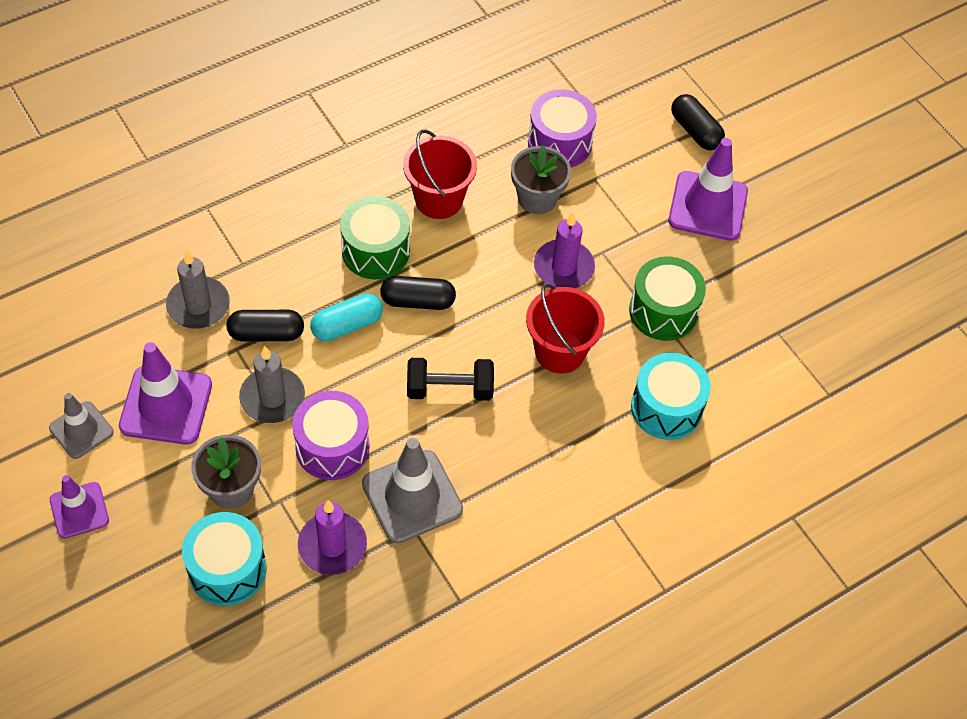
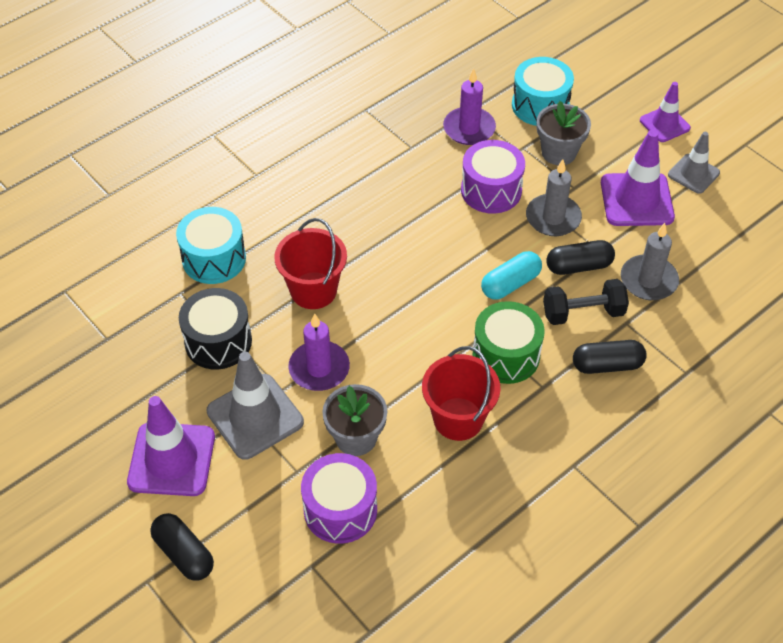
camera: 175 degrees right, 5 degrees down
grey traffic cone [362,438,463,543] -> grey traffic cone moved to [207,352,304,460]
black capsule [380,276,456,310] -> black capsule moved to [573,340,647,374]
black dumbbell [407,358,494,401] -> black dumbbell moved to [543,279,629,325]
green drum [629,257,706,341] -> black drum [179,288,252,370]

